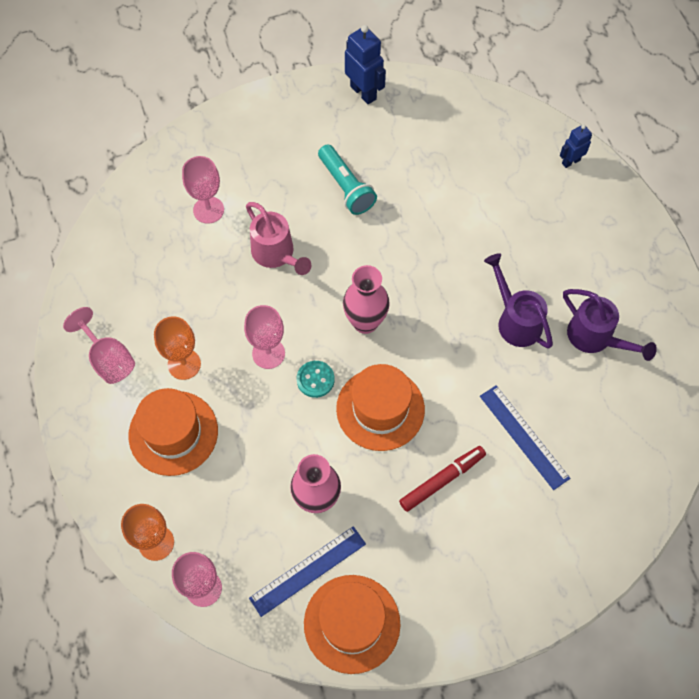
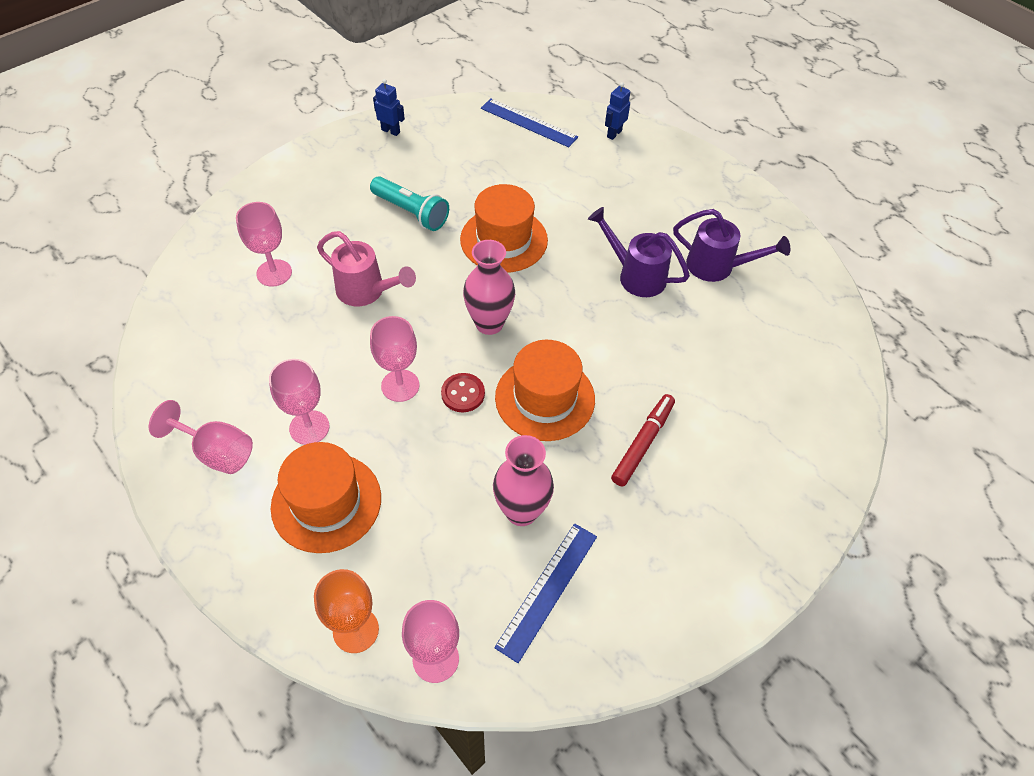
camera: 25 degrees left, 10 degrees down
orange goblet [154,316,201,380] -> pink goblet [269,359,329,445]
turquoise button [296,361,335,398] -> red button [441,373,485,412]
orange hat [304,575,401,674] -> orange hat moved to [460,184,548,273]
blue robot [345,25,386,104] -> blue robot [373,79,405,136], size x0.61
blue ruler [480,385,570,490] -> blue ruler moved to [481,98,578,147]

